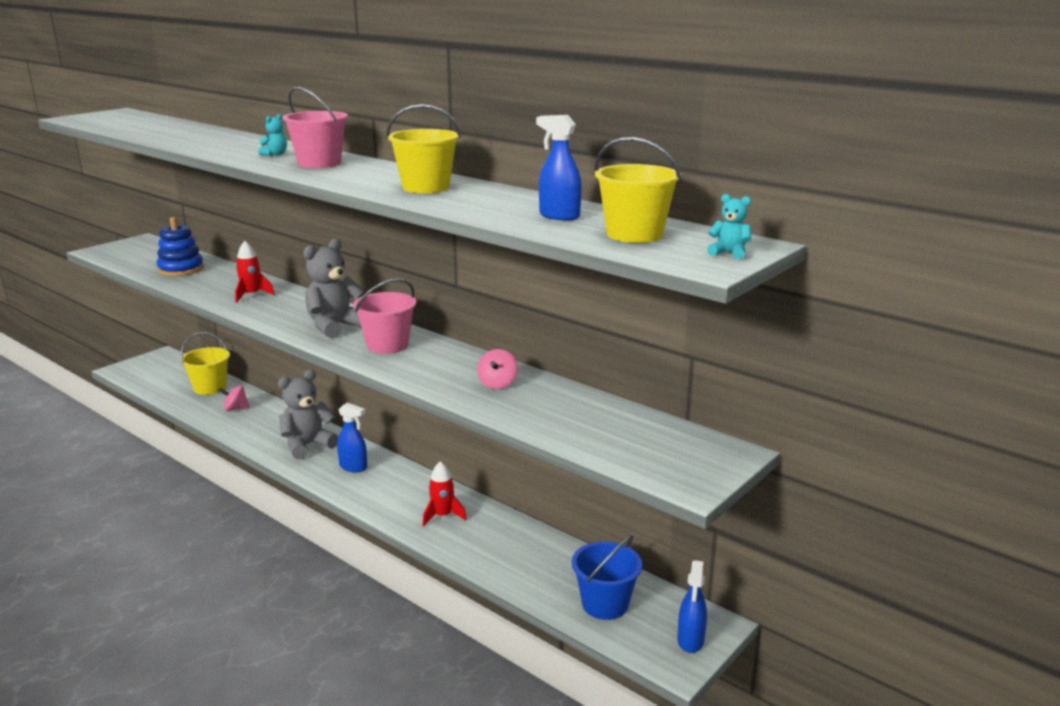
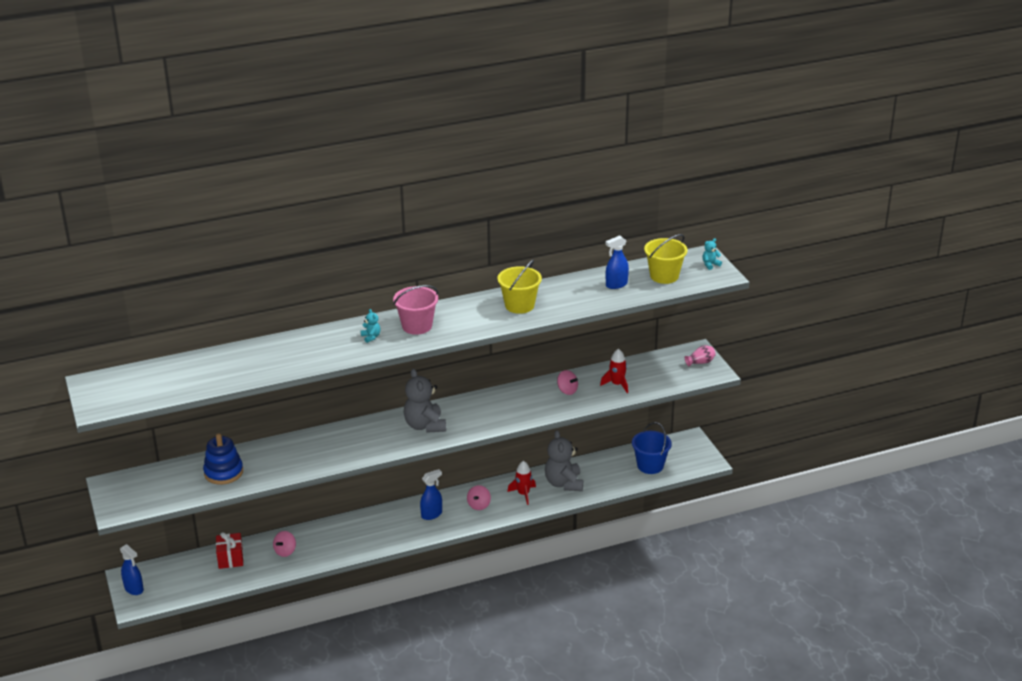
camera: 60 degrees left, 10 degrees up
yellow bucket [180,332,230,395] -> red gift [216,532,243,569]
red rocket [235,241,275,303] -> red rocket moved to [600,349,628,393]
grey teddy bear [278,369,338,460] -> grey teddy bear moved to [545,430,583,491]
pink bucket [353,279,416,354] -> none
blue spray bottle [677,560,707,653] -> blue spray bottle moved to [120,544,144,595]
none -> pink spinning top [467,485,491,510]
none -> pink vase [685,345,716,367]

